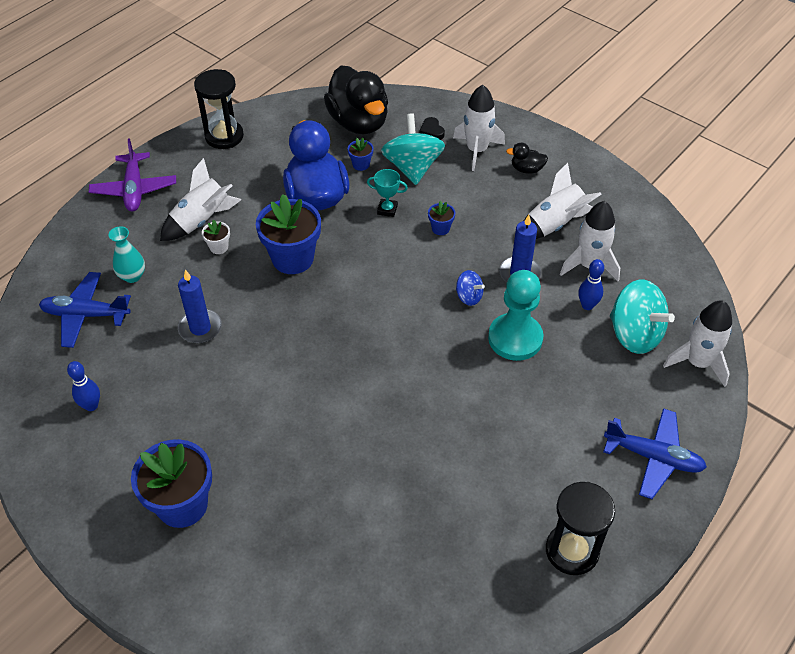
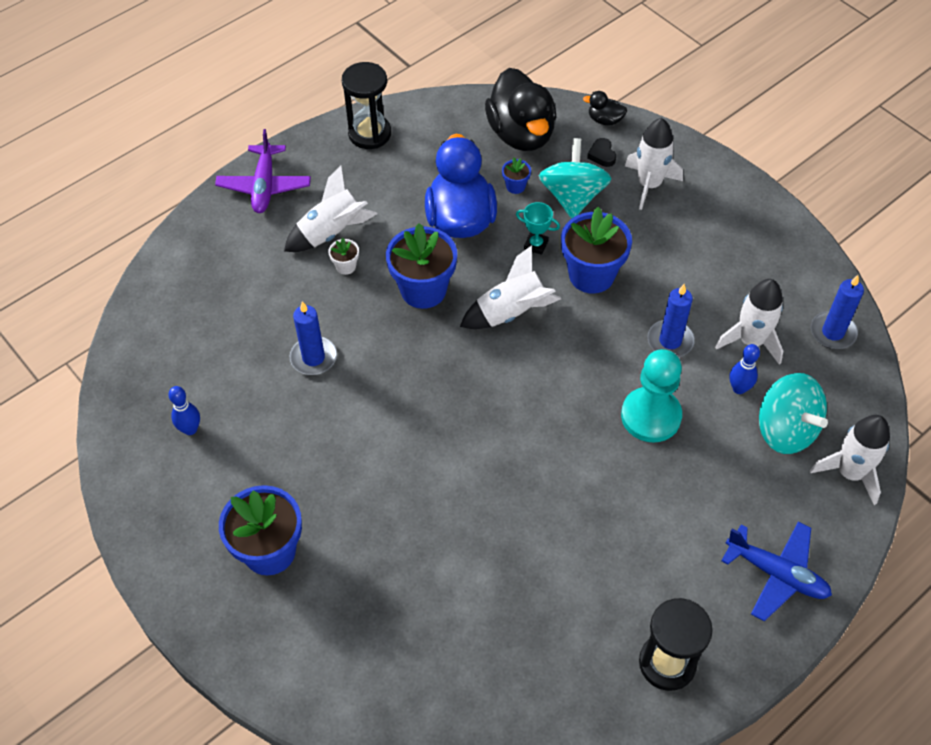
camera: 10 degrees right, 5 degrees up
blue plane [39,272,131,348] -> none
turquoise vase [109,226,145,283] -> none
blue flower pot [428,200,455,235] -> blue flower pot [561,207,632,294], size x2.25
blue spinning top [456,270,485,306] -> none
black duck [506,143,548,174] -> black duck moved to [583,91,627,126]
white rocket [524,163,602,239] -> white rocket moved to [460,245,561,329]
none -> blue candle [811,275,864,349]

